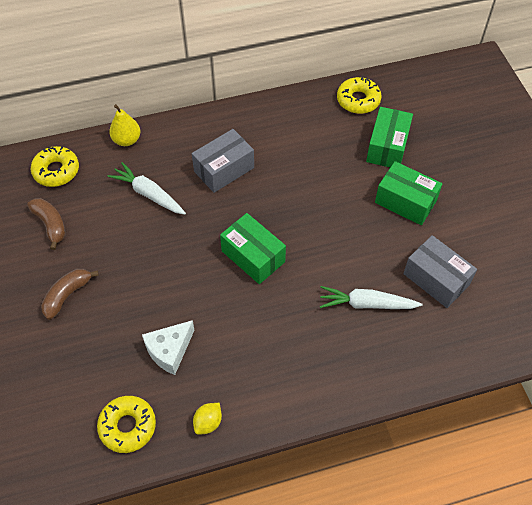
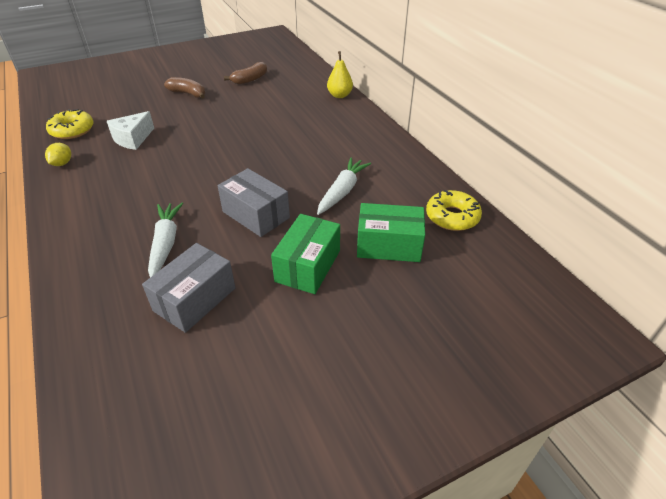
camera: 80 degrees right, 15 degrees down
yellow donut [31,146,79,187] -> none
white carrot [108,162,186,215] -> white carrot moved to [317,158,371,215]
white cheese [142,320,194,375] -> white cheese turned 90 degrees counterclockwise [107,111,154,150]
grey box [192,129,254,193] -> grey box moved to [217,168,290,237]
yellow lemon [193,403,222,435] -> yellow lemon turned 75 degrees clockwise [45,143,71,166]
green box [220,213,286,284] -> none

